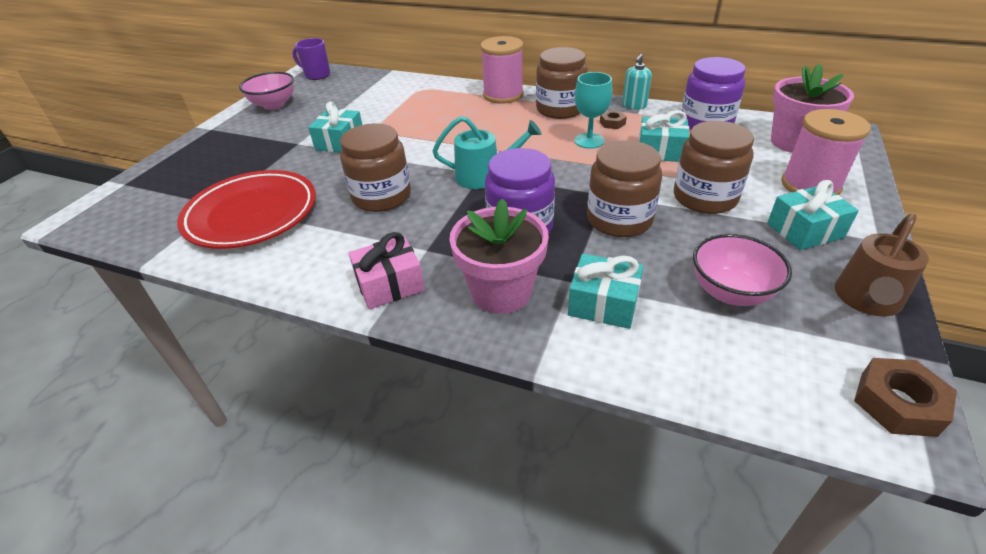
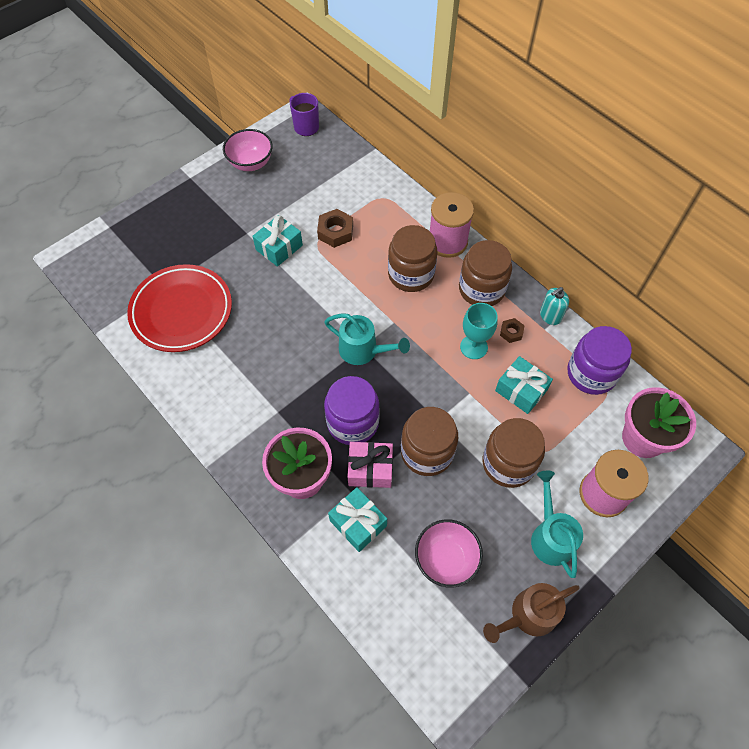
camera: 25 degrees right, 20 degrees up
brown jar [340,123,411,212] -> brown jar moved to [388,225,437,292]
pink gift [349,232,425,309] -> pink gift moved to [347,442,393,488]
turquoise gift [767,180,859,250] -> turquoise watering can [531,471,583,578]
brown nut [854,358,957,437] -> brown nut moved to [317,209,353,248]

